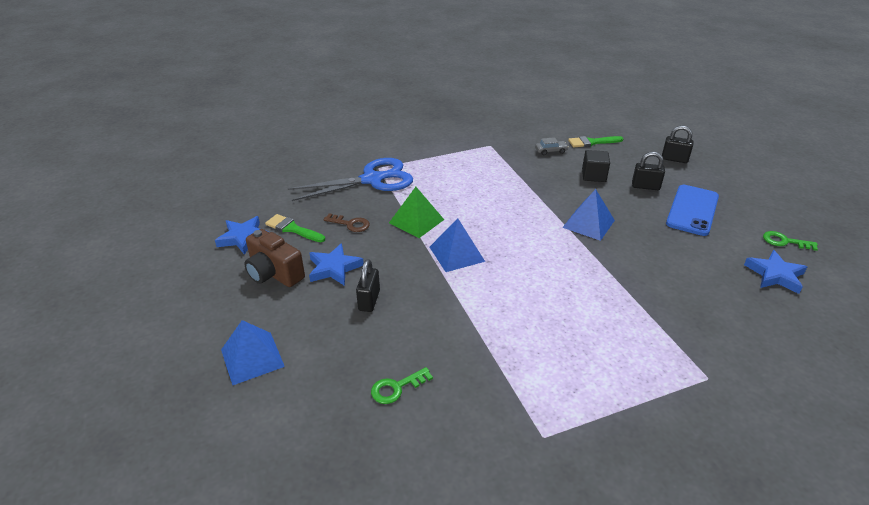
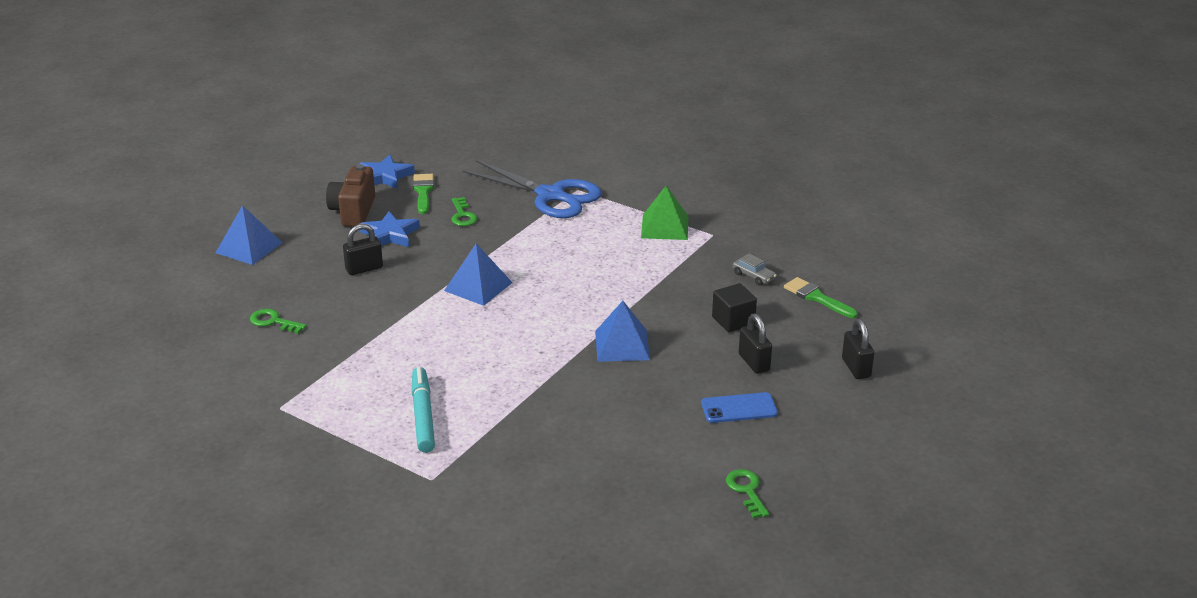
camera: 55 degrees right, 5 degrees down
brown key [324,213,370,232] -> green key [451,197,477,226]
green pyramid [389,187,444,238] -> green pyramid moved to [641,185,688,240]
blue phone [666,185,719,236] -> blue phone [701,392,778,423], size x0.64
blue star [744,250,807,294] -> none
none -> turquoise marker [412,367,435,453]

